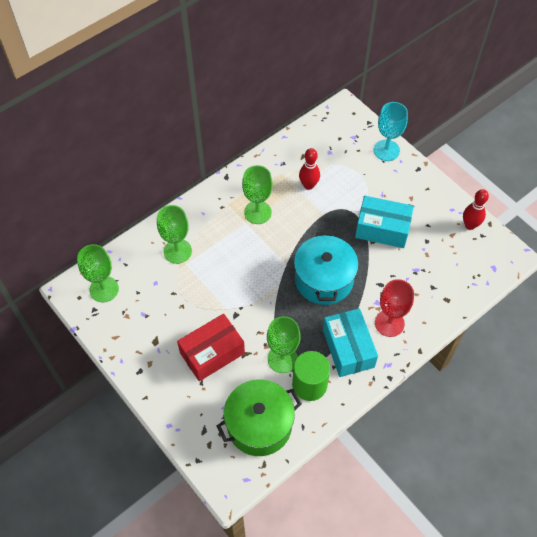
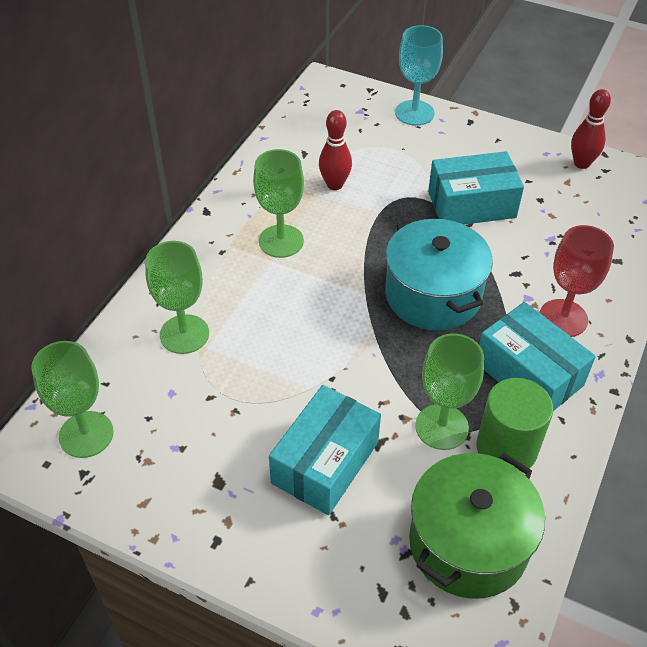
camera: 25 degrees left, 10 degrees down
red box [177,314,245,381] -> turquoise box [269,385,381,515]

